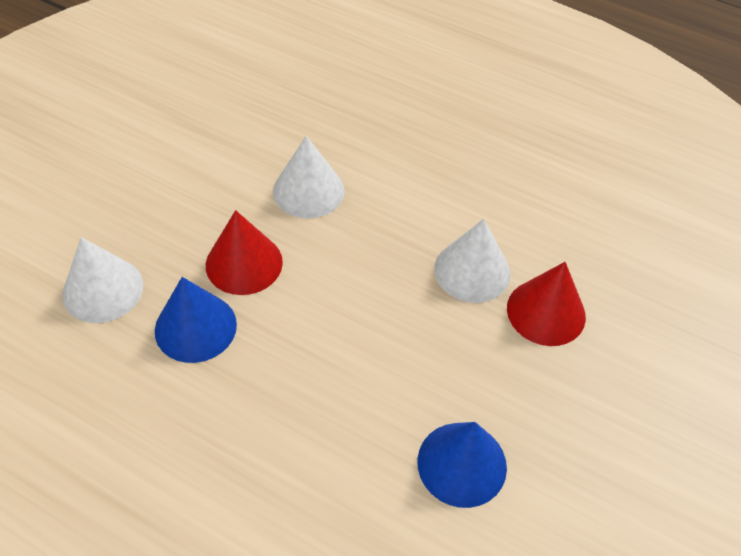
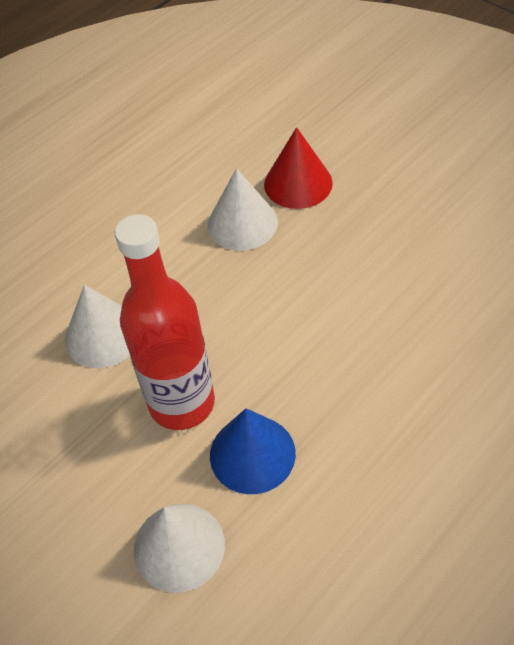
camera: 70 degrees left, 0 degrees up
red cone [206,210,283,295] -> red bottle [115,214,215,430]
blue cone [417,422,507,508] -> none

